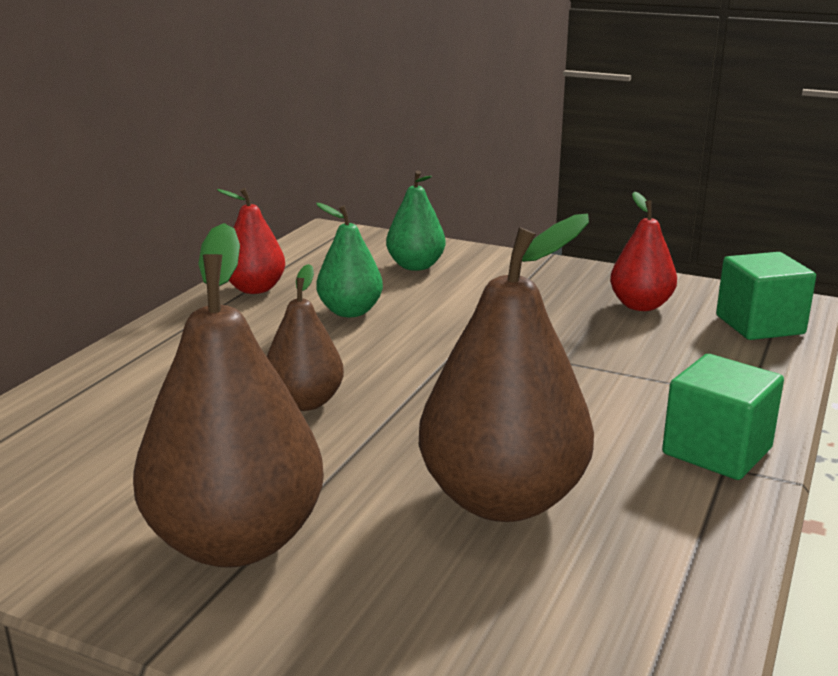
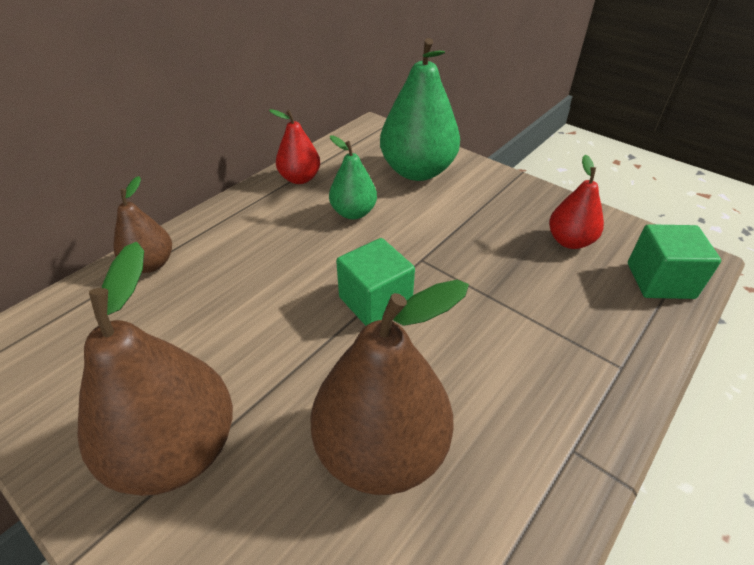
camera: 15 degrees right, 20 degrees up
brown pear [267,264,344,411] -> brown pear moved to [113,176,172,273]
green pear [386,170,446,271] -> green pear [380,38,460,181], size x1.81
green cube [662,354,784,480] -> green cube moved to [336,238,415,326]

